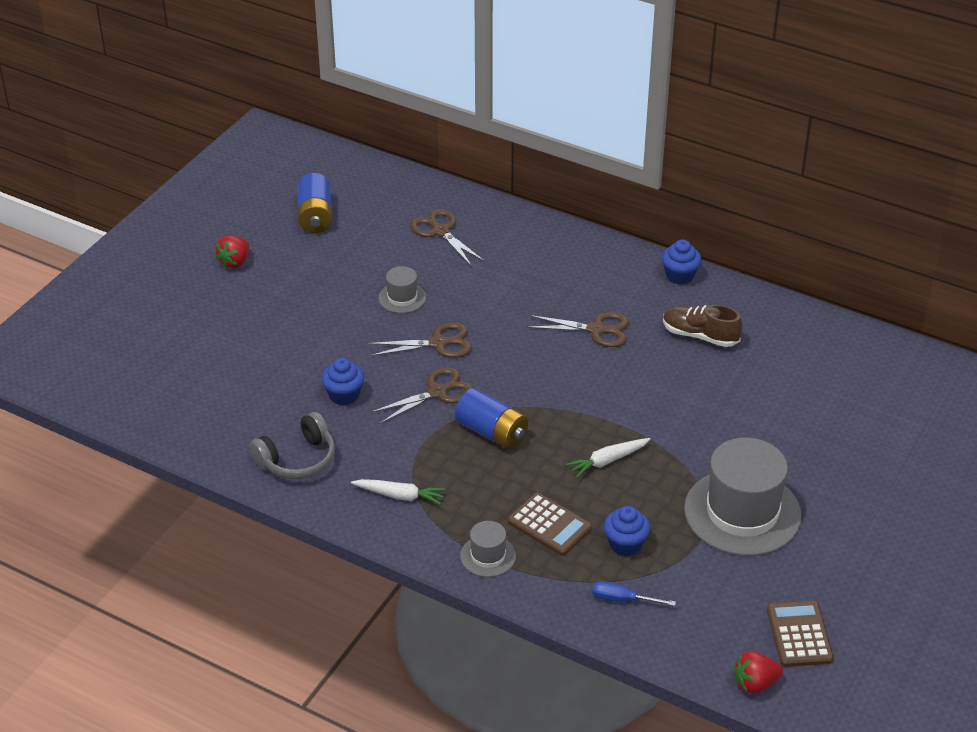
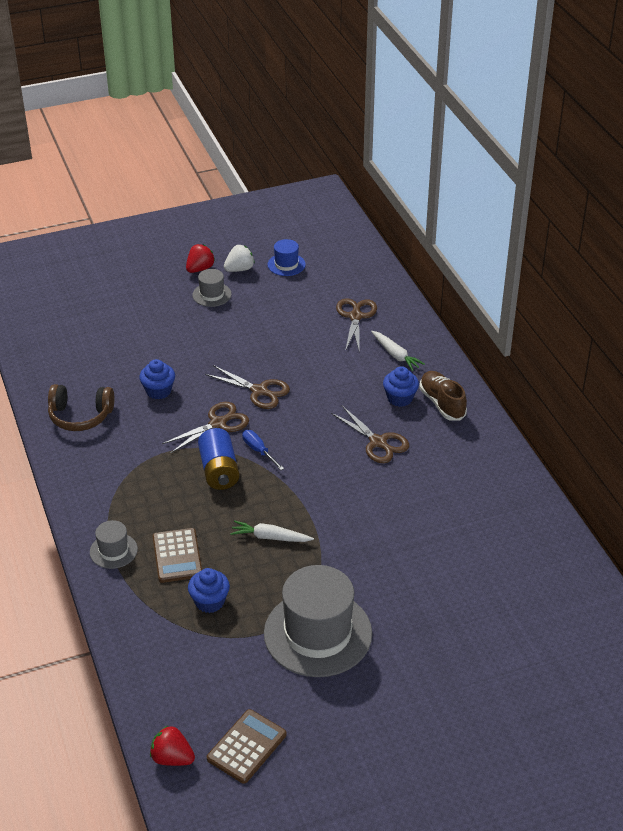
camera: 40 degrees right, 0 degrees up
red strawberry [216,235,249,268] -> red strawberry turned 150 degrees clockwise [186,244,215,273]
grey headphones [250,412,335,480] -> brown headphones [48,384,114,431]
blue battery [297,173,332,233] -> blue hat [268,239,306,276]
white carrot [351,479,445,505] -> white carrot moved to [371,331,425,371]
brown scissors [371,367,473,424] -> brown scissors turned 45 degrees counterclockwise [162,402,249,454]
grey hat [378,266,426,313] -> grey hat moved to [192,269,232,307]
blue screwdriver [592,581,676,606] -> blue screwdriver moved to [242,430,284,470]
blue cupcake [662,239,702,285] -> blue cupcake moved to [383,366,419,407]
brown shoe [663,305,743,347] -> brown shoe moved to [419,371,467,421]
none -> white strawberry [224,245,255,272]

